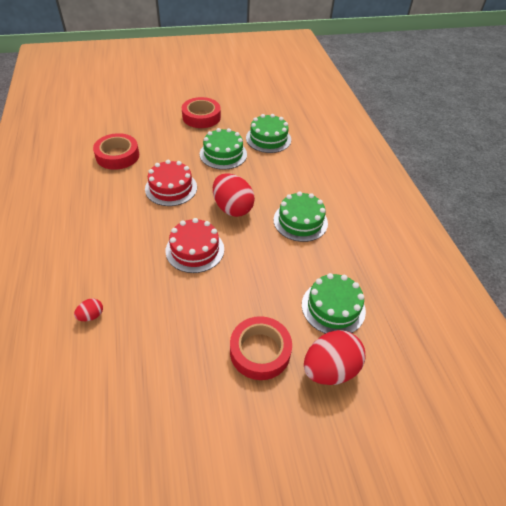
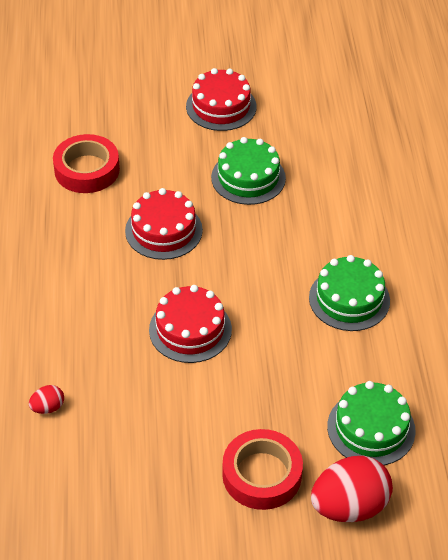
camera: 10 degrees right, 0 degrees up
red tape [182,97,221,128] -> red cake [186,68,257,131]
red egg [213,173,255,217] -> none
green cake [246,114,291,153] -> none

